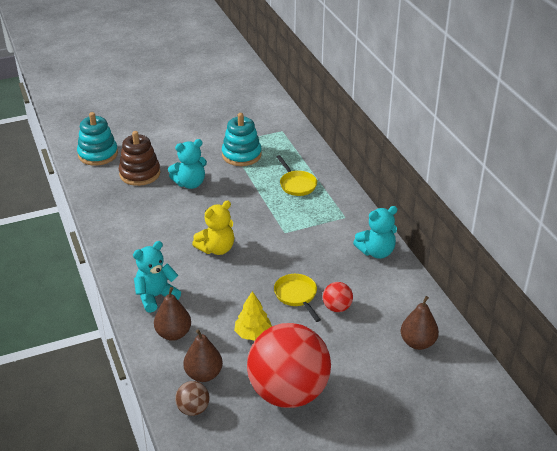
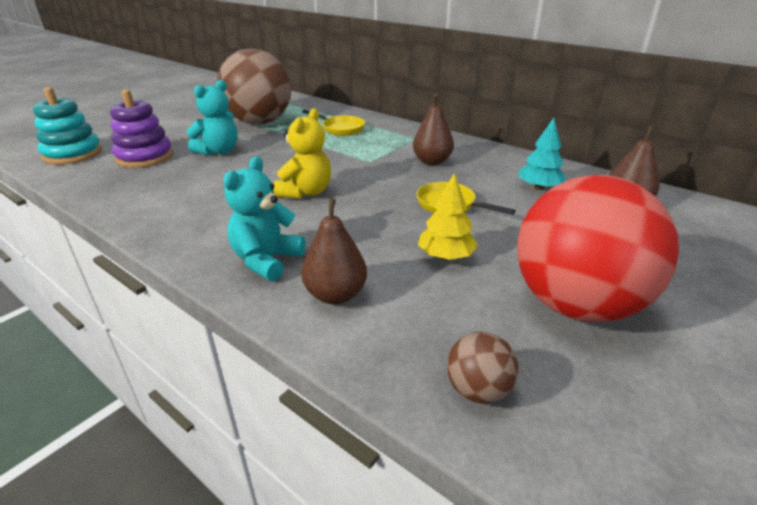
camera: 30 degrees left, 5 degrees down
brown stacking toy [119,131,160,186] -> purple stacking toy [110,89,173,168]
brown pear [183,329,223,382] -> brown pear moved to [413,94,454,165]
turquoise stacking toy [222,113,262,166] -> brown ball [217,48,291,125]
red ball [323,282,353,312] -> none
turquoise teddy bear [353,206,397,259] -> none
none -> turquoise tree [519,118,567,190]

